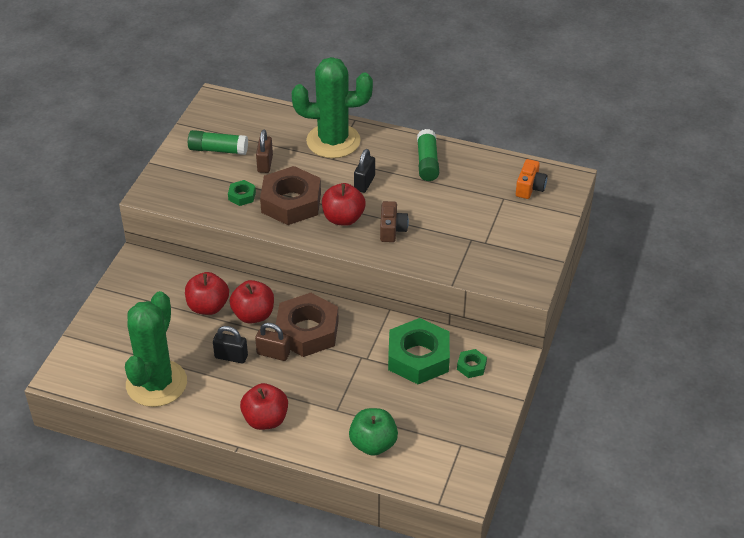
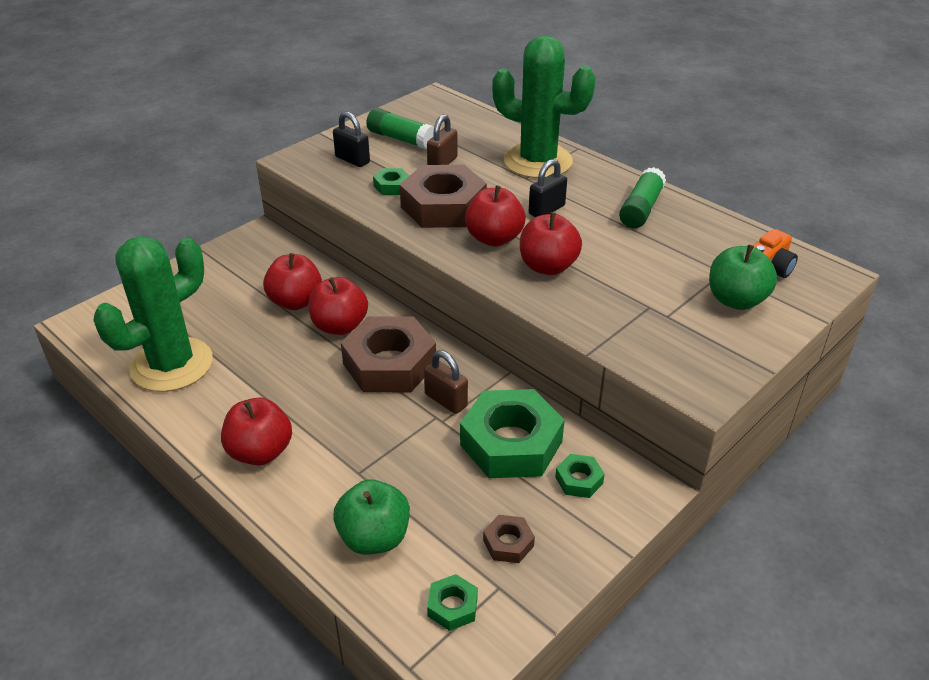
camera: 25 degrees right, 5 degrees down
black padlock [213,326,248,364] -> black padlock moved to [333,111,370,167]
brown padlock [255,323,290,361] -> brown padlock moved to [424,350,468,414]
brown camera [380,201,409,242] -> red apple [520,212,582,275]
none -> green nut [427,574,478,631]
none -> brown nut [483,515,535,563]
none -> green apple [709,244,777,310]

